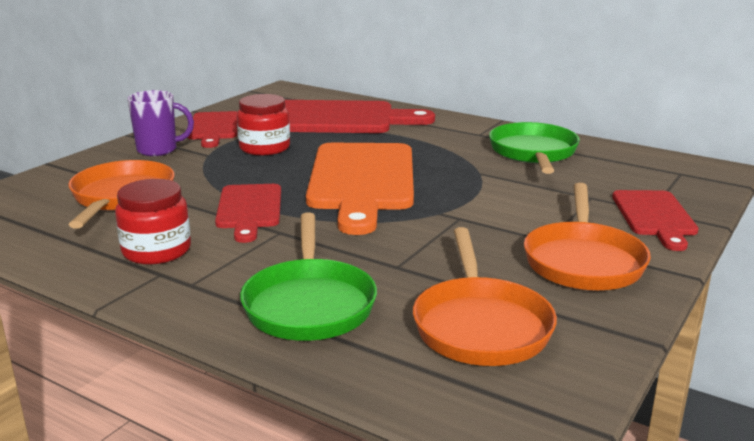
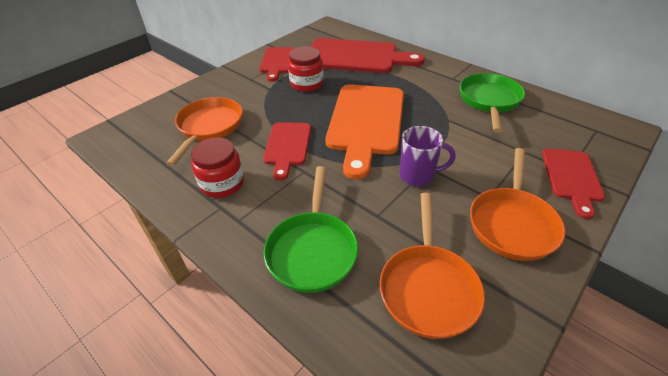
camera: 10 degrees right, 20 degrees up
purple mug [127,90,194,156] -> purple mug moved to [400,126,455,186]

